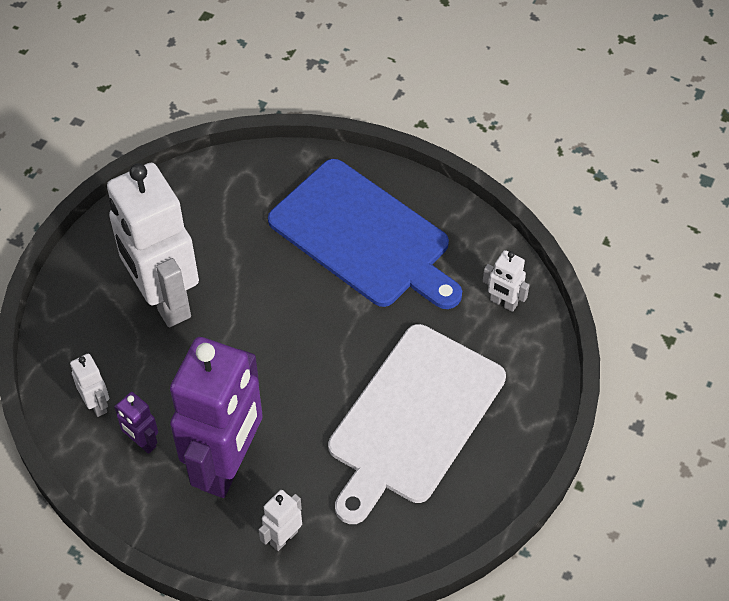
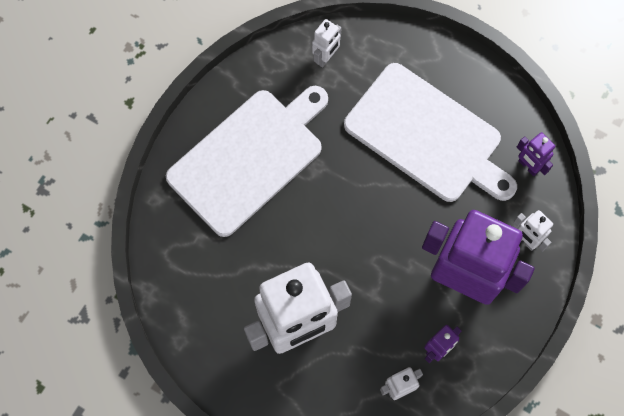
camera: 85 degrees left, 15 degrees up
blue cutting board [268,159,462,309] -> white cutting board [166,86,328,237]
none -> purple robot [517,132,555,176]

